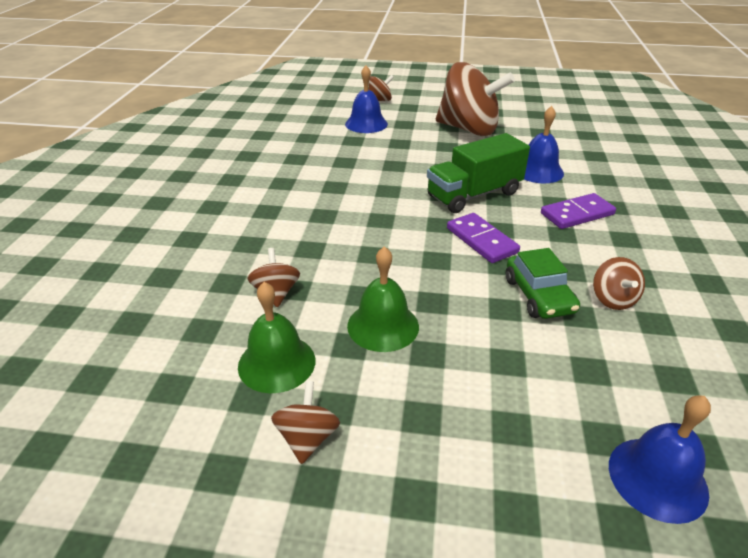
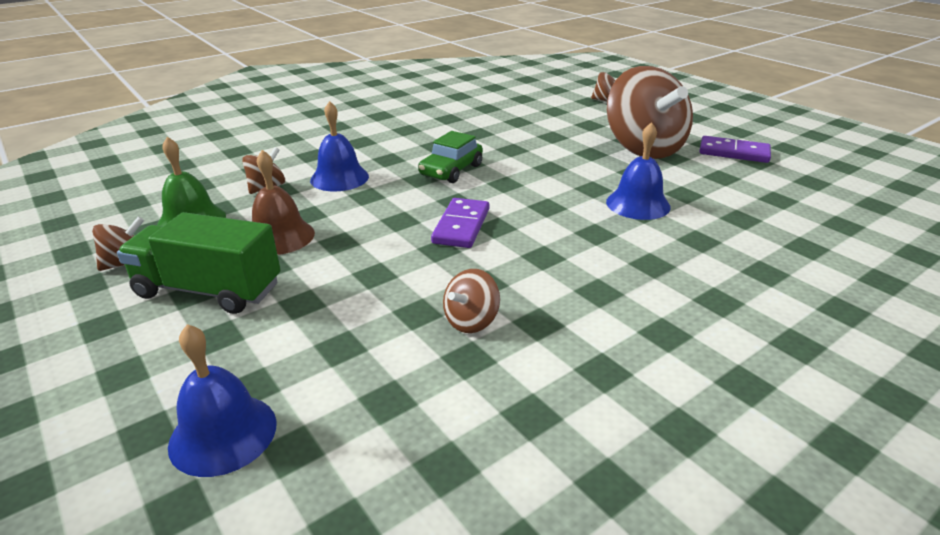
camera: 45 degrees right, 5 degrees down
blue bell [345,66,388,133] -> blue bell moved to [310,101,369,191]
green bell [347,246,419,352] -> brown bell [252,150,315,255]
green truck [427,133,530,213] -> green truck moved to [117,212,281,314]
green car [506,248,580,319] -> green car moved to [418,131,483,183]
purple domino [541,193,616,229] -> purple domino moved to [699,136,771,163]

